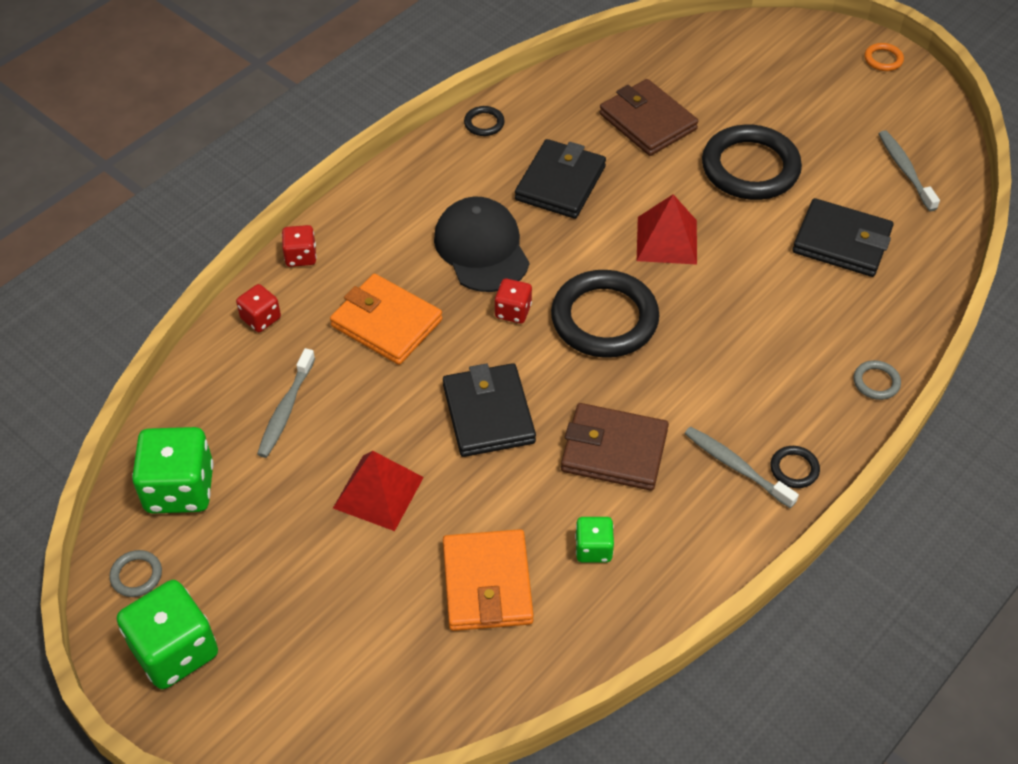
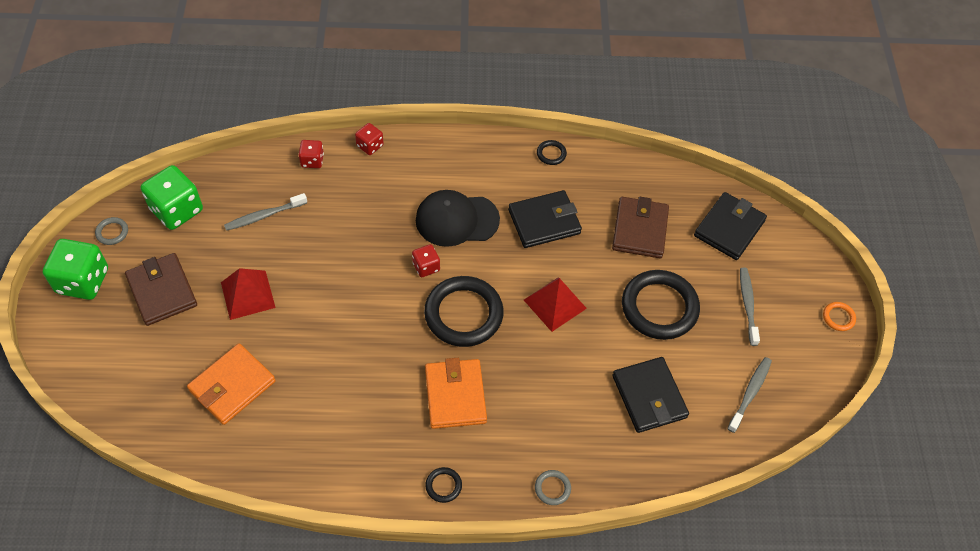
camera: 45 degrees right, 5 degrees up
orange wallet [330,274,443,365] -> orange wallet moved to [425,358,487,429]
black cap [434,197,529,292] -> black cap turned 120 degrees counterclockwise [416,190,500,247]
black wallet [443,363,536,457] -> black wallet moved to [694,192,767,260]
brown wallet [561,403,669,491] -> brown wallet moved to [125,253,197,326]
green dice [575,517,614,562] -> none
grey toothbrush [684,426,799,508] -> grey toothbrush moved to [740,268,760,346]

